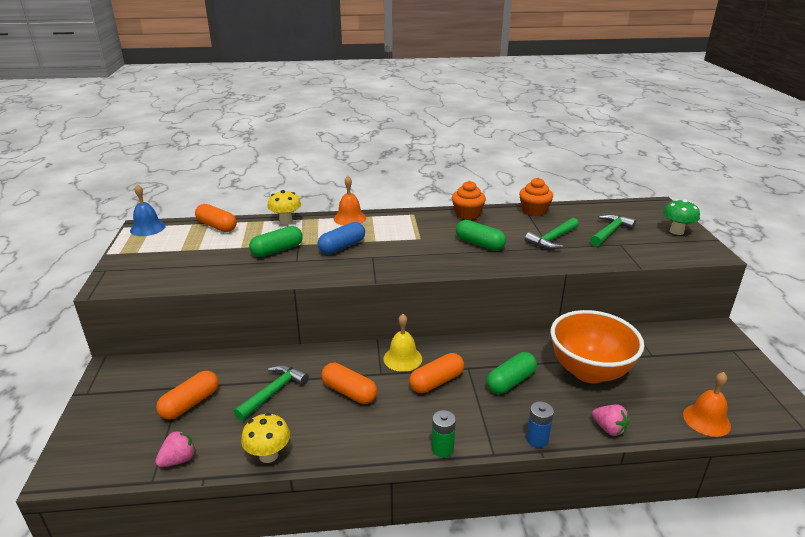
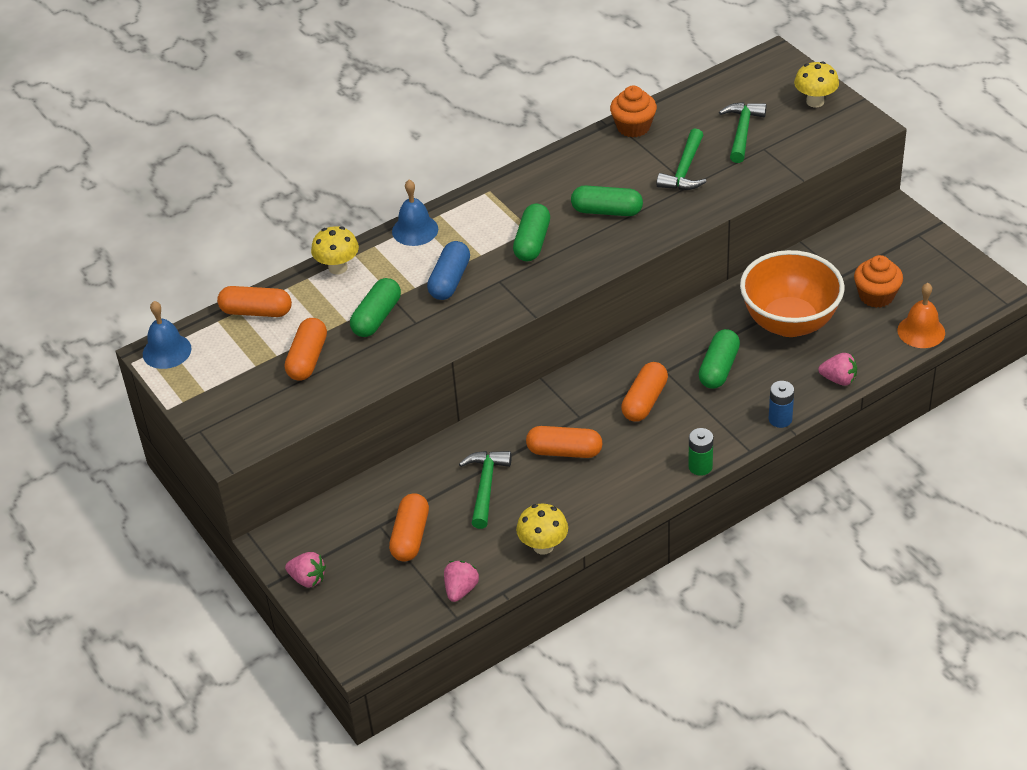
camera: 25 degrees left, 15 degrees up
orange bell [334,176,366,226] -> blue bell [392,180,438,246]
yellow bell [384,314,422,372] -> none
orange cupcake [452,181,486,220] -> orange cupcake moved to [854,255,903,308]
green mushroom [663,199,700,235] -> yellow mushroom [794,61,839,108]
none -> orange capsule [285,318,327,380]
none -> pink strawberry [285,552,326,588]
none -> green capsule [513,204,550,261]

